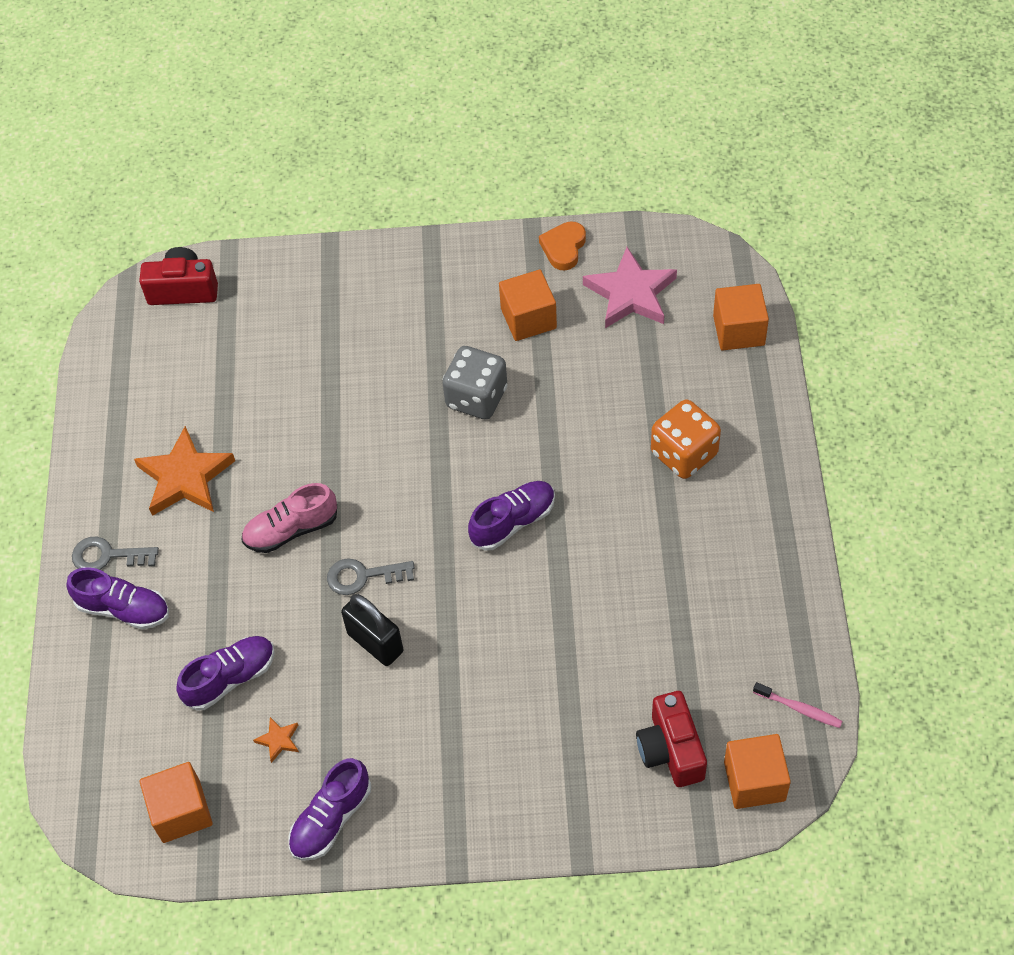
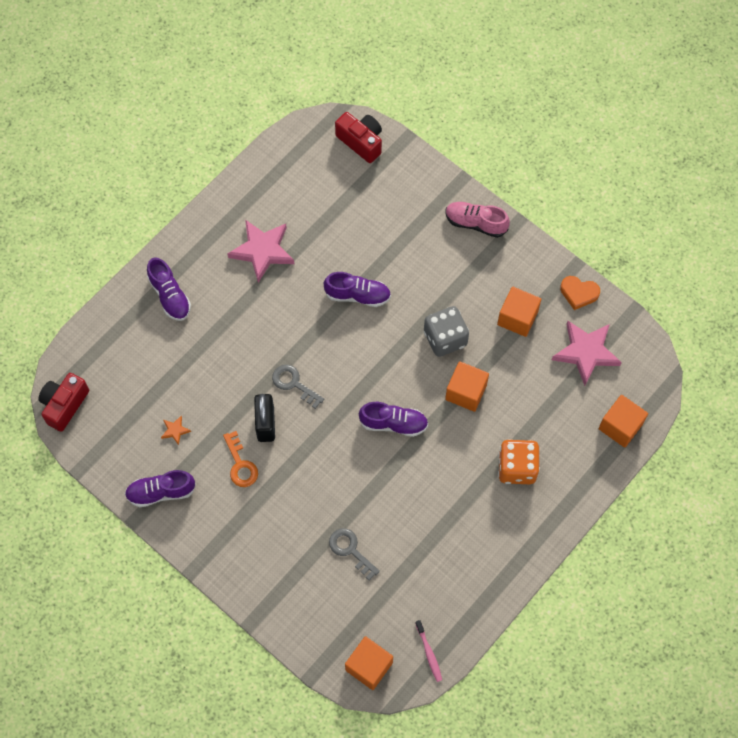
camera: 40 degrees right, 10 degrees up
grey key [72,537,159,570] -> grey key moved to [329,528,380,580]
orange star [134,426,235,516] -> pink star [227,220,294,283]
orange cube [139,762,213,843] -> orange cube moved to [445,361,489,412]
purple shoe [176,636,275,711] -> purple shoe moved to [324,272,391,307]
pink shoe [241,483,337,553] -> pink shoe moved to [446,202,510,238]
orange heart [539,221,586,270] -> orange heart turned 135 degrees counterclockwise [560,276,600,310]
red camera [636,691,707,787] -> red camera moved to [38,373,89,432]
none -> orange key [223,431,258,487]

